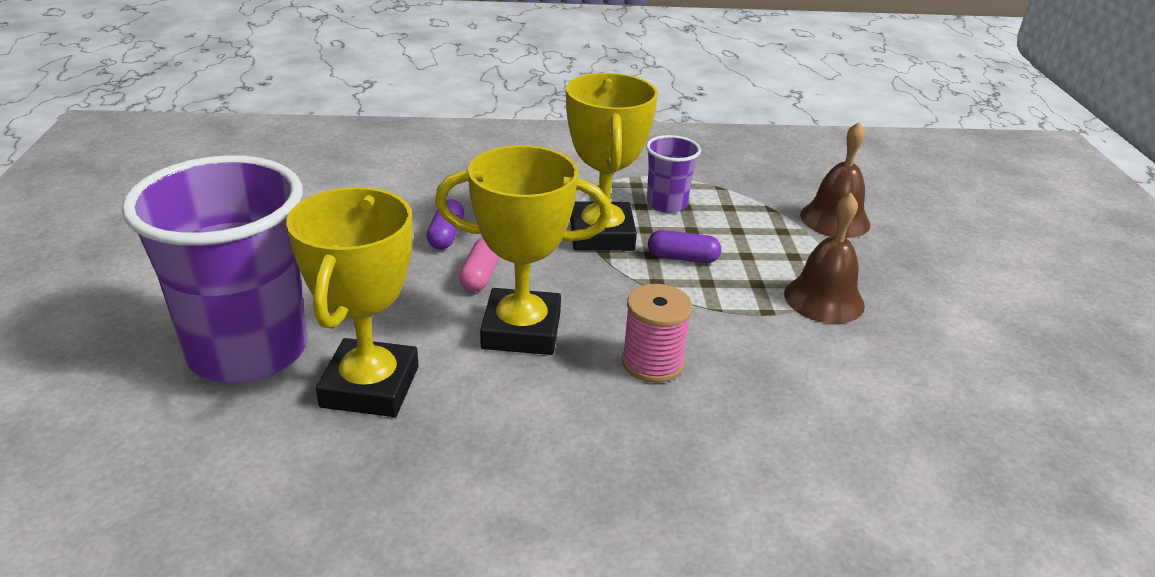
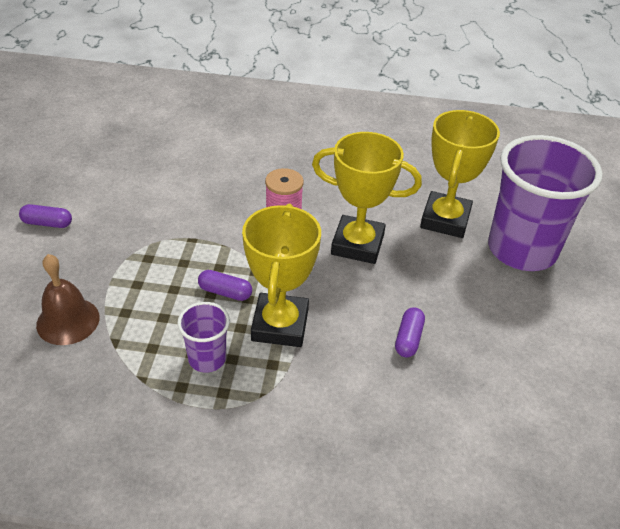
camera: 170 degrees left, 10 degrees up
pink capsule [459,238,499,292] -> none
brown bell [784,193,865,324] -> none
none -> purple capsule [19,204,72,228]

